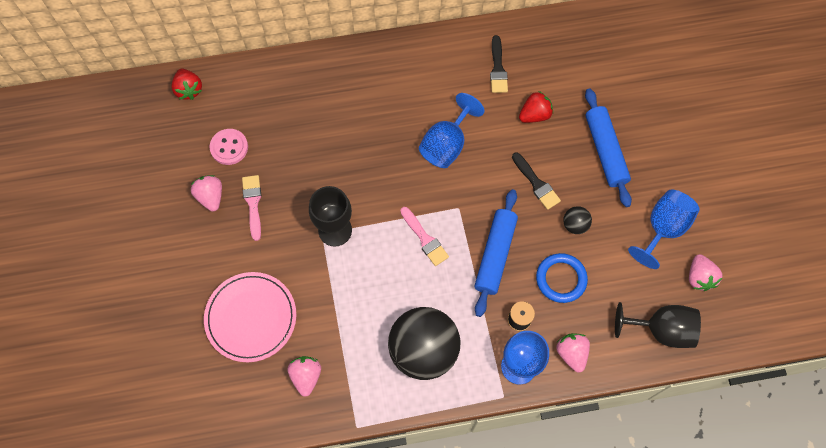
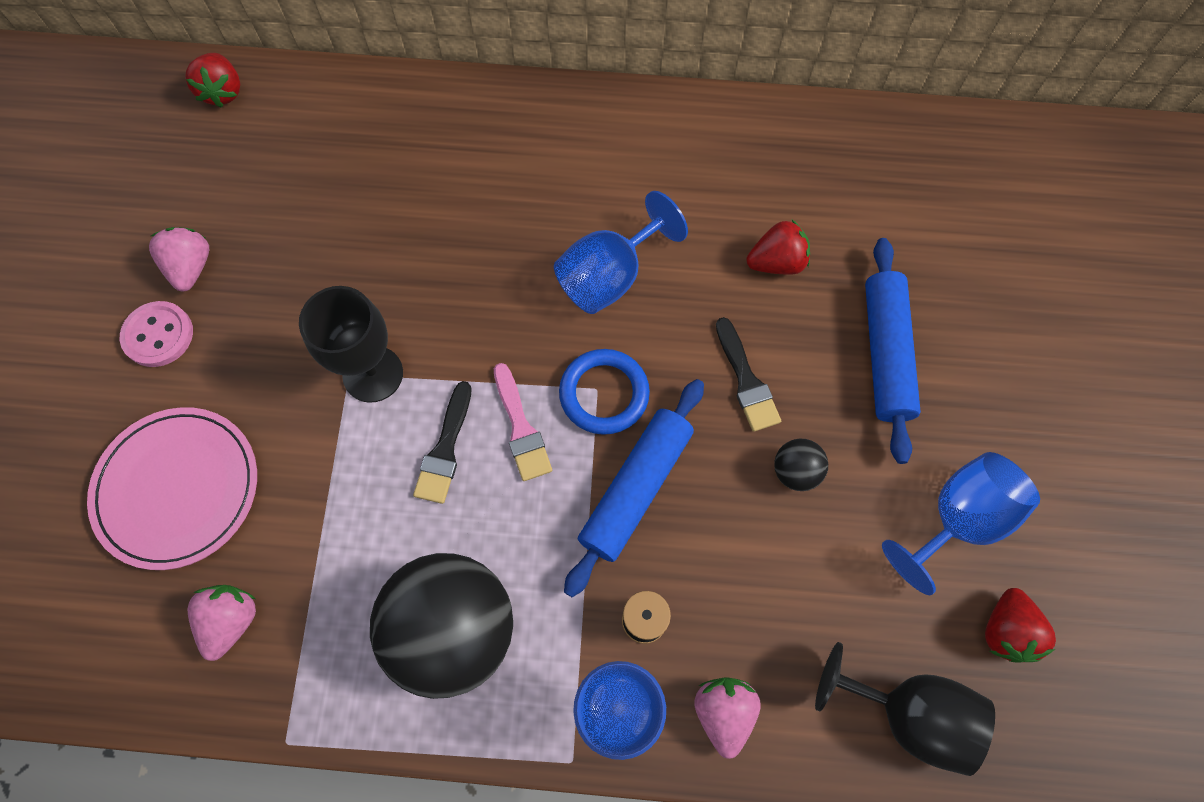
camera: 15 degrees right, 0 degrees up
pink button [209,129,248,165] -> pink button moved to [120,301,193,367]
pink brush [242,175,261,241] -> none
black brush [490,35,508,93] -> black brush moved to [413,381,471,504]
blue ring [536,253,588,303] -> blue ring moved to [559,349,650,435]
pink strawberry [689,254,722,291] -> red strawberry [985,588,1056,663]

